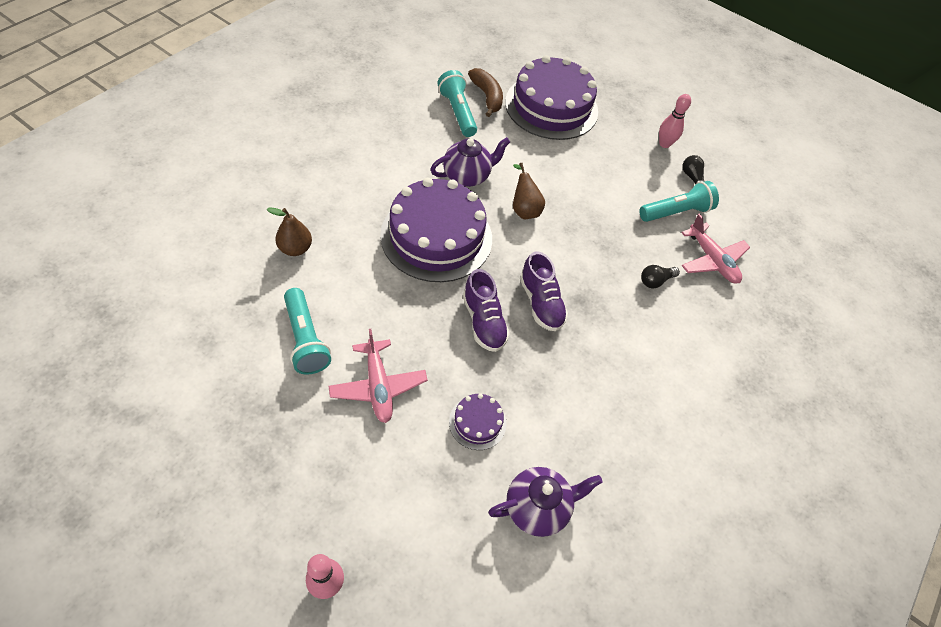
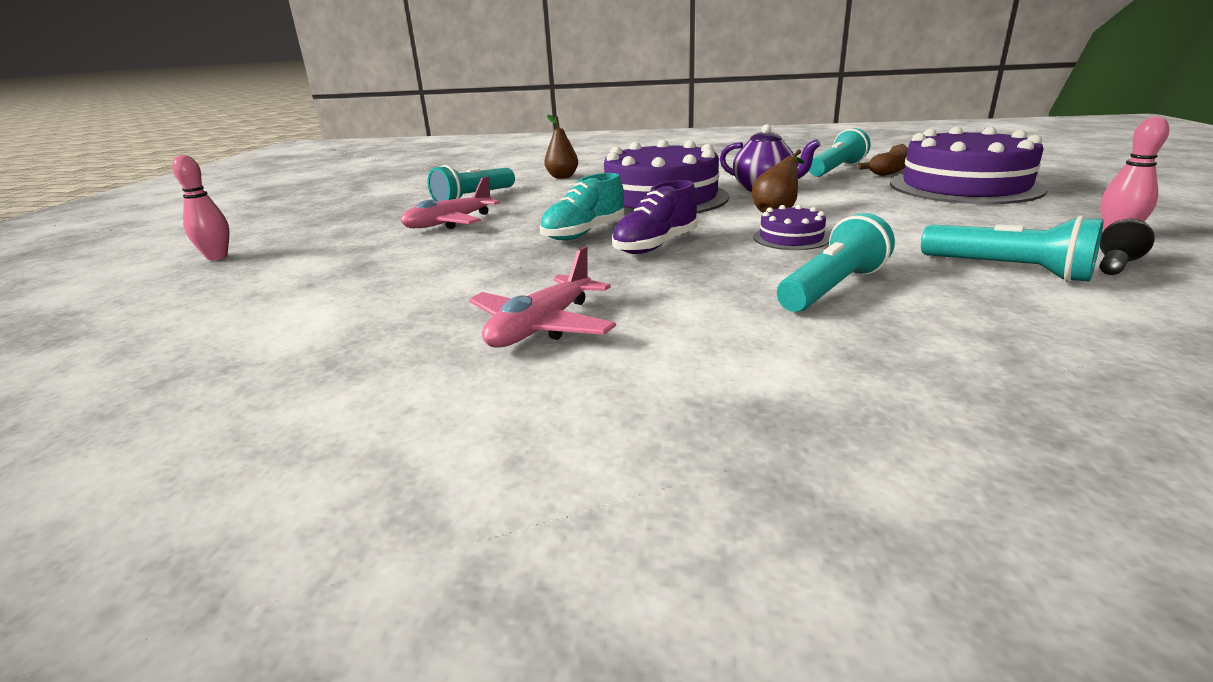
camera: 70 degrees right, 30 degrees down
purple cake [449,393,507,450] -> purple cake moved to [754,205,830,250]
purple shoe [463,269,510,352] -> turquoise shoe [540,173,625,240]
purple teapot [488,467,602,537] -> none
black light bulb [641,265,680,289] -> turquoise flashlight [777,213,895,312]
pink plane [681,214,750,284] -> pink plane moved to [469,247,616,348]

